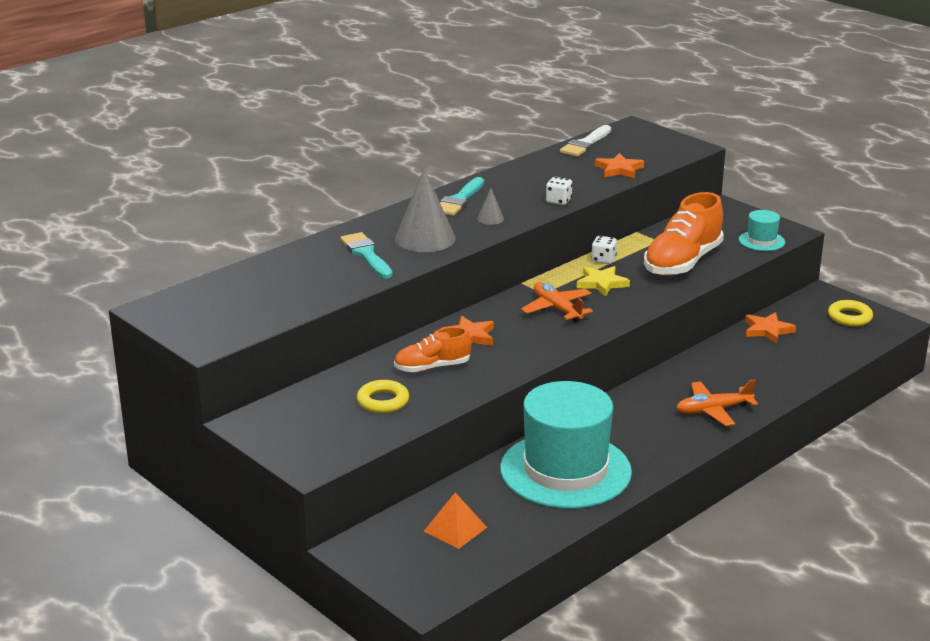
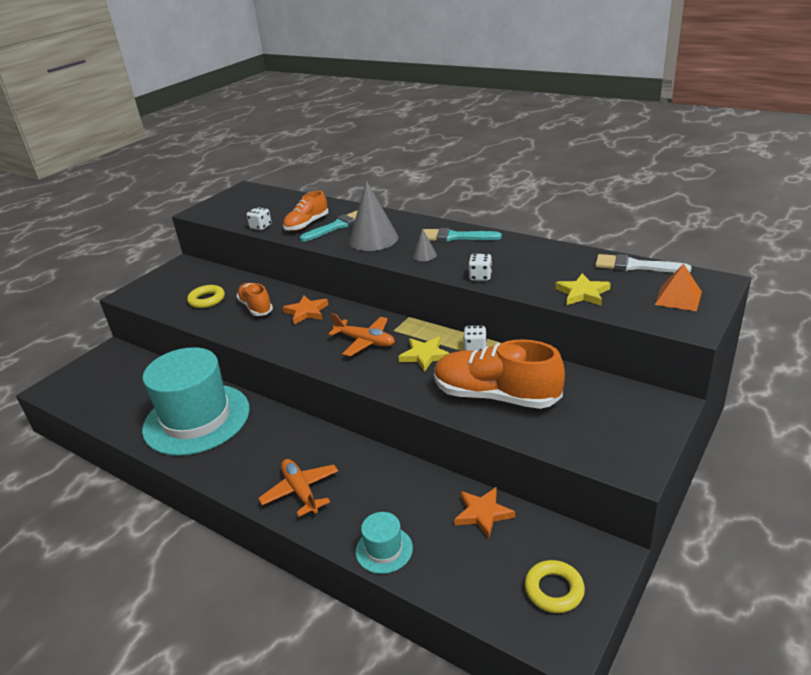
camera: 80 degrees right, 5 degrees up
orange pyramid [423,492,487,549] -> orange pyramid moved to [655,264,702,311]
orange plane [521,282,593,322] -> orange plane turned 75 degrees clockwise [328,313,395,357]
orange star [595,153,644,179] -> yellow star [555,273,611,306]
turquoise hat [739,210,785,251] -> turquoise hat moved to [356,512,413,574]
none -> white dice [247,207,272,230]
none -> orange shoe [283,191,329,231]

